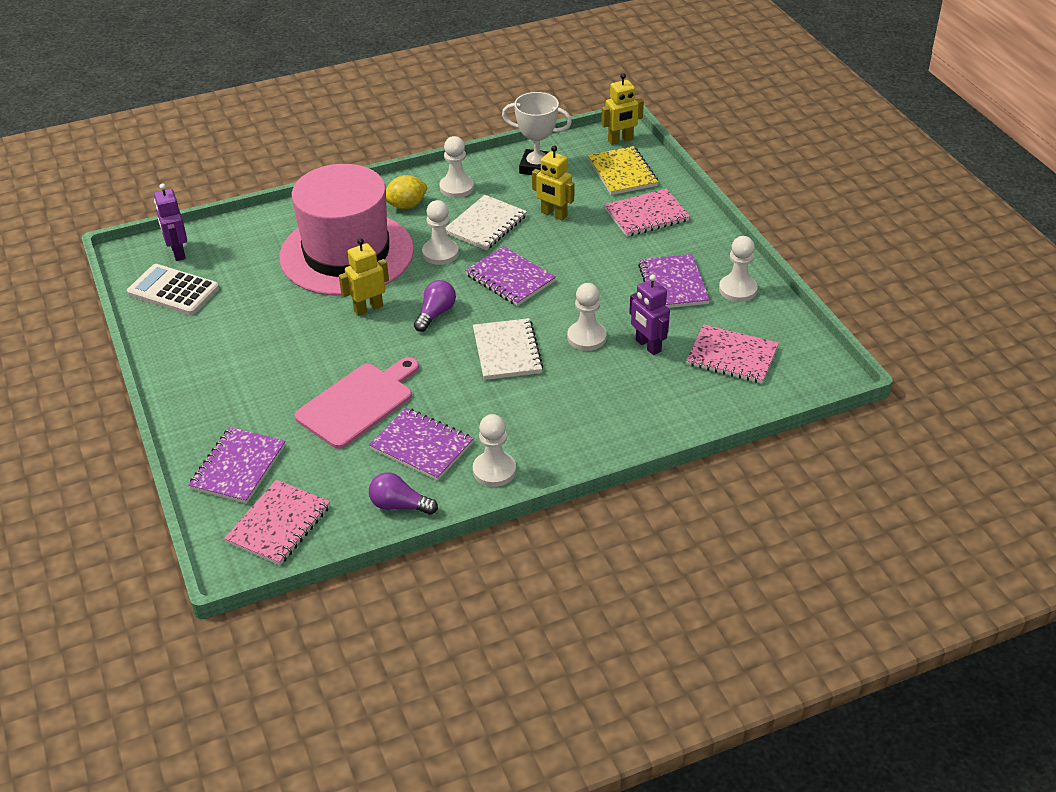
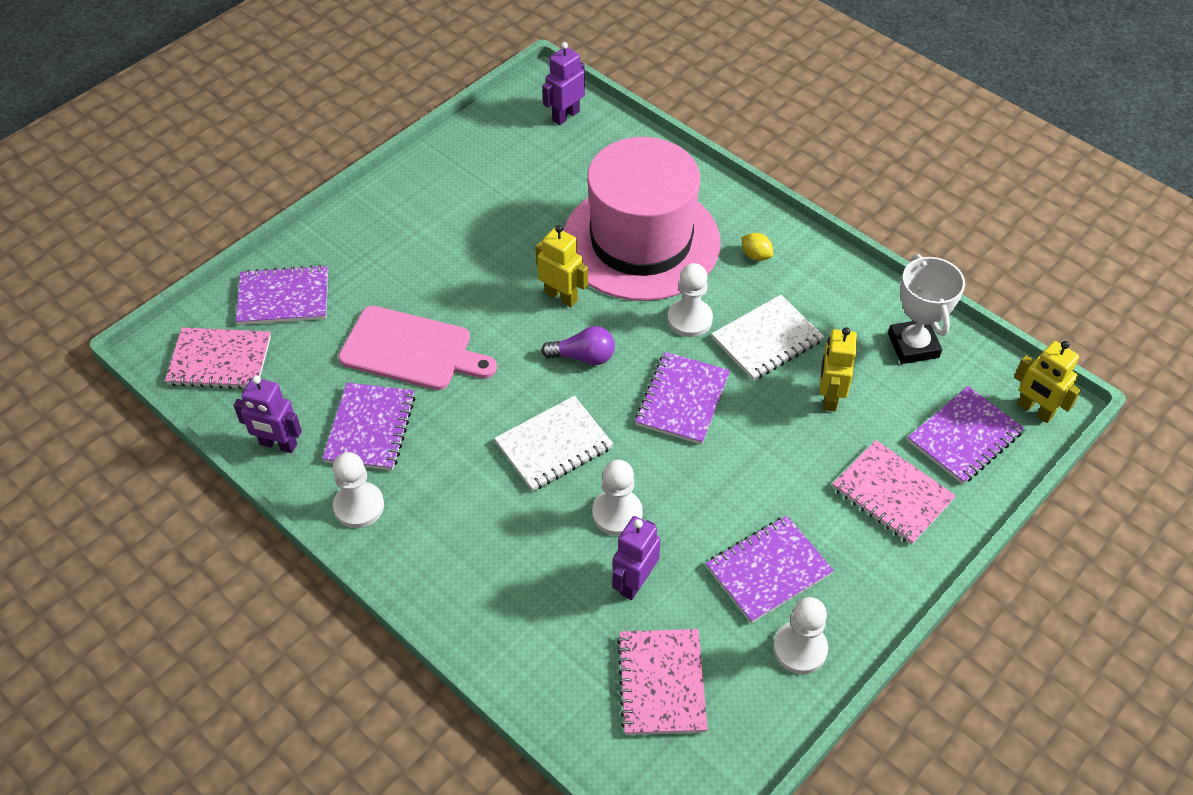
camera: 65 degrees right, 10 degrees up
white calculator [127,264,219,315] -> none
purple light bulb [369,472,438,515] -> purple robot [233,376,302,453]
yellow lemon [386,175,427,209] -> yellow lemon [741,233,773,261], size x0.65
white pawn [439,136,474,198] -> none
white notebook [445,195,527,250] -> white notebook turned 45 degrees counterclockwise [712,295,824,381]
yellow notebook [588,146,658,195] -> purple notebook [908,386,1024,484]

